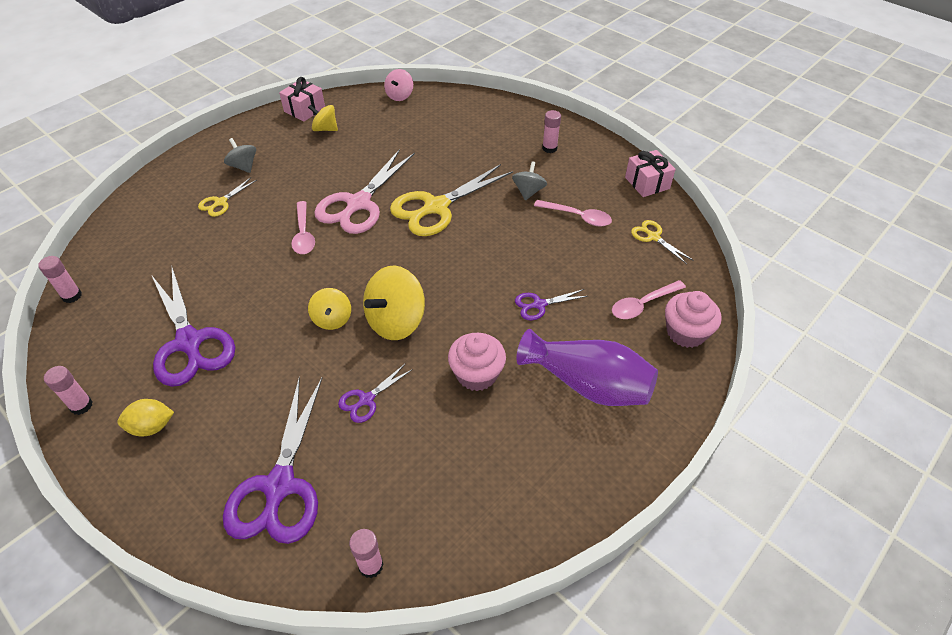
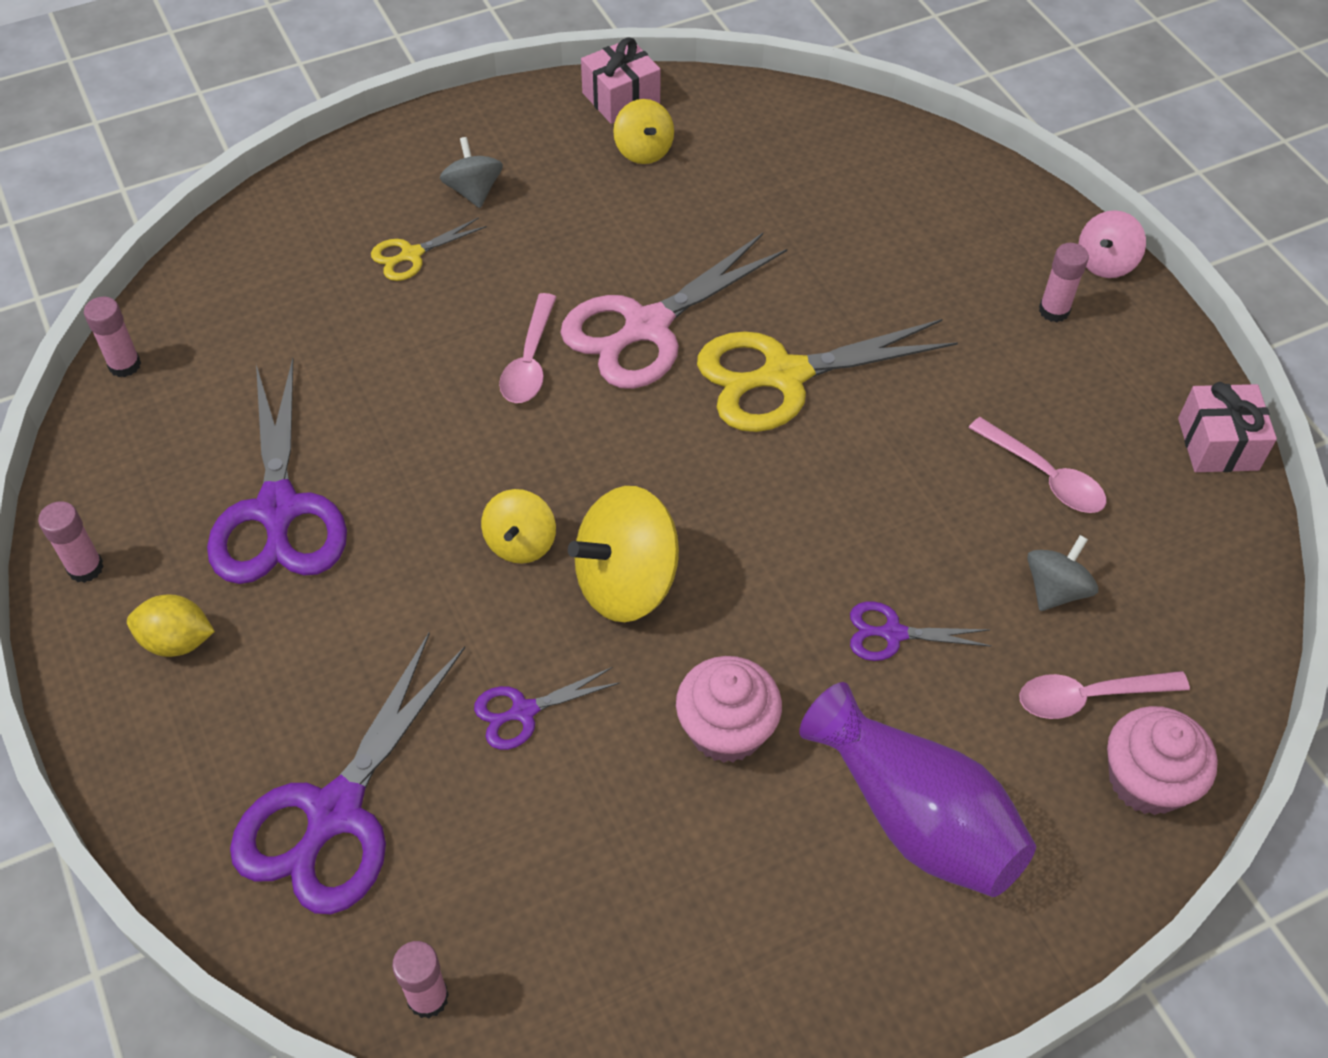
camera: 20 degrees right, 5 degrees up
yellow spinning top [308,105,338,131] -> yellow spinning top turned 150 degrees counterclockwise [613,99,674,164]
pink spinning top [384,69,413,101] -> pink spinning top moved to [1078,210,1146,278]
grey spinning top [512,161,547,200] -> grey spinning top moved to [1027,535,1098,611]
yellow scissors [631,220,693,264] -> none

